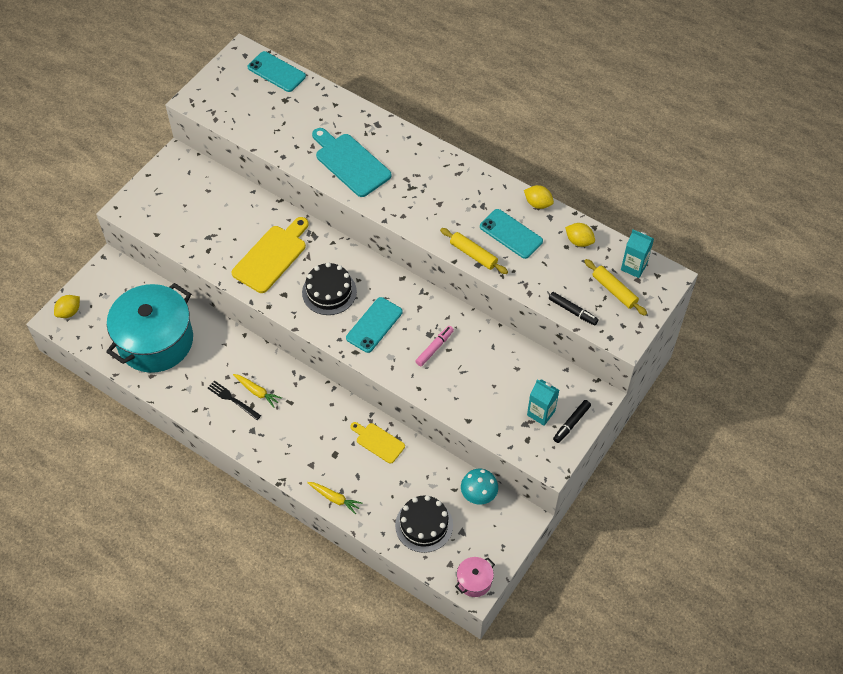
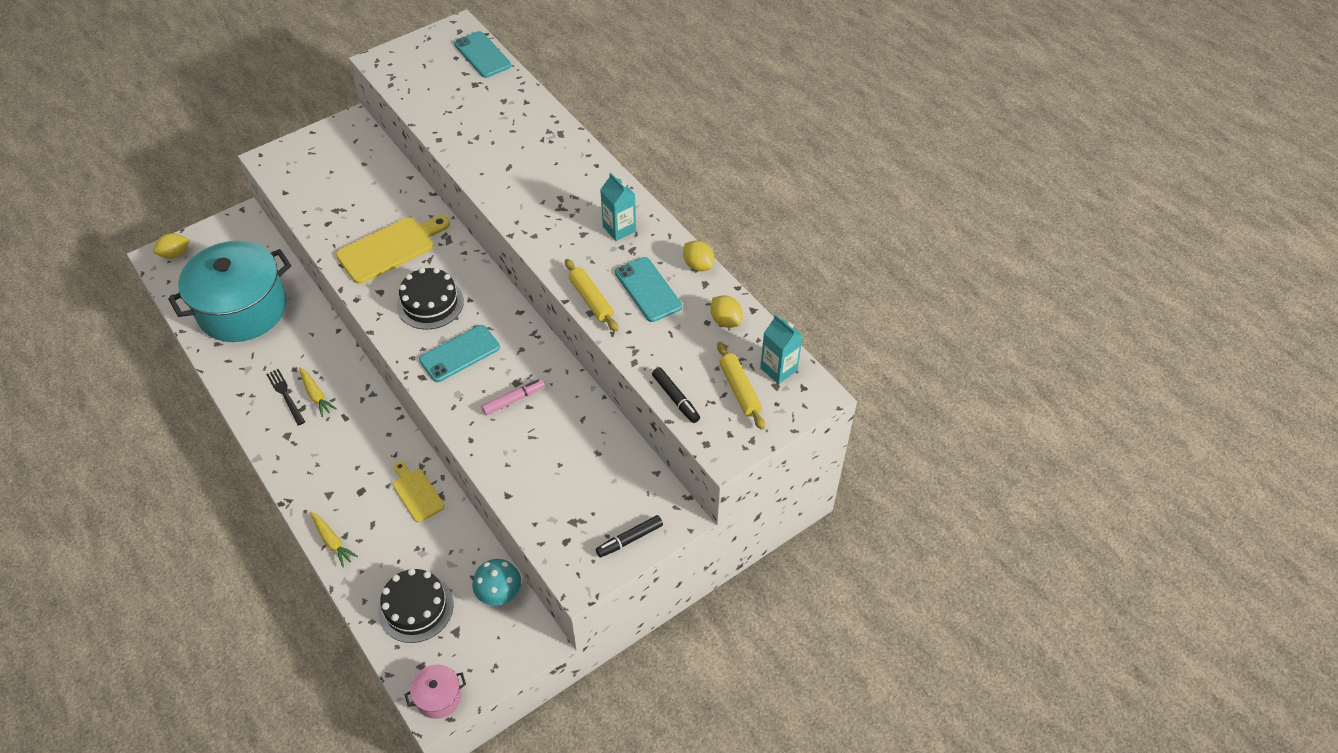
camera: 20 degrees right, 5 degrees down
turquoise cutting board [312,128,391,197] -> none
turquoise carton [527,379,559,426] -> turquoise carton moved to [600,172,636,241]

